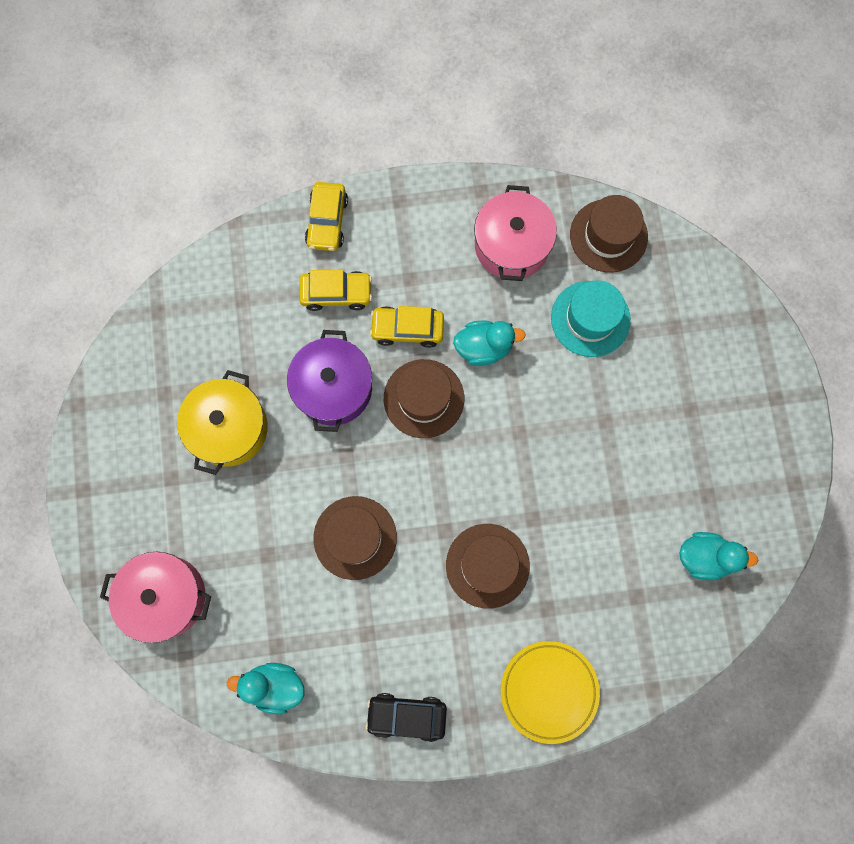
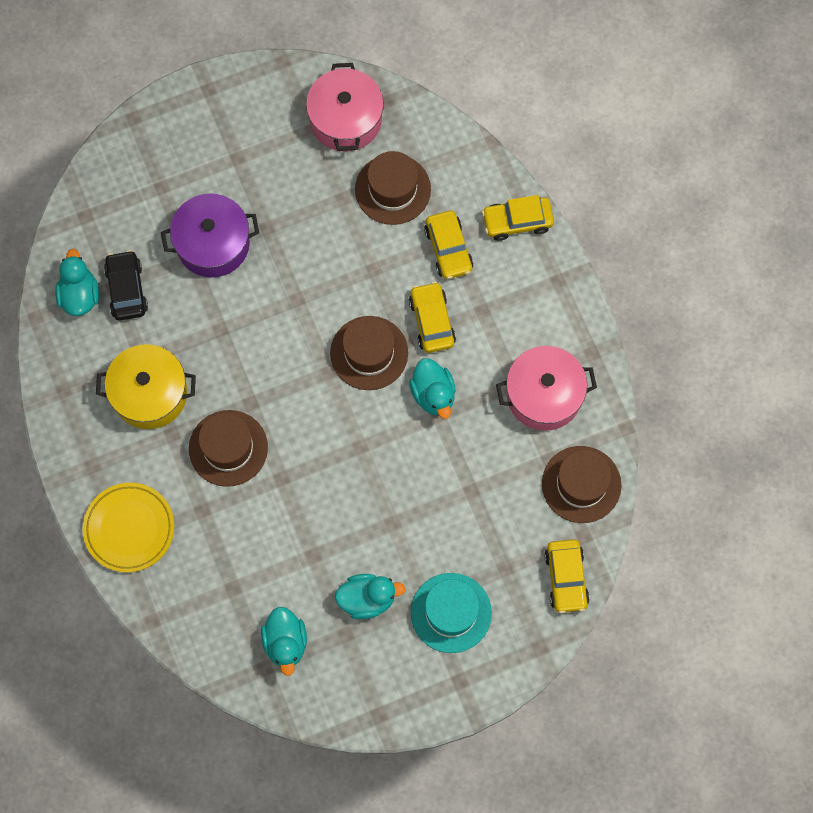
camera: 75 degrees right, 5 degrees down
pink pot [100,552,211,643] -> pink pot moved to [306,63,384,152]
yellow pot [177,370,268,475] -> yellow pot moved to [96,344,196,429]
purple pot [287,330,372,432] -> purple pot moved to [161,193,259,277]
brown hat [313,496,397,580] -> brown hat moved to [355,151,431,225]
black car [365,693,447,742] -> black car moved to [104,250,148,321]
turquoise hat [551,280,631,357] -> turquoise hat moved to [411,573,492,653]
none -> turquoise duck [335,574,406,619]
none -> yellow car [544,539,590,613]

